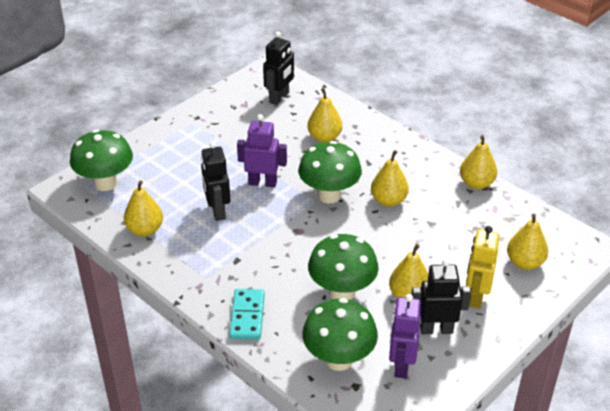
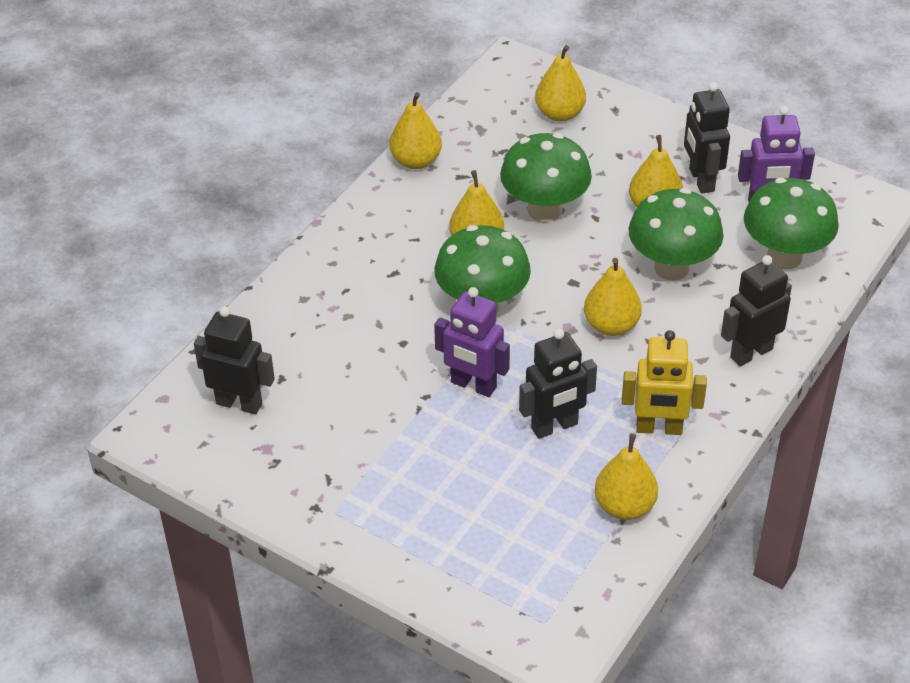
camera: 100 degrees left, 5 degrees up
green mushroom [70,129,133,191] -> green mushroom moved to [500,133,592,223]
turquoise domino [229,289,265,339] -> black robot [721,255,792,366]
purple robot [237,114,287,188] -> purple robot turned 60 degrees counterclockwise [434,287,510,397]
yellow pear [308,88,342,142] -> yellow pear moved to [584,258,642,336]
yellow robot [466,226,500,309] -> yellow robot moved to [622,330,707,435]

